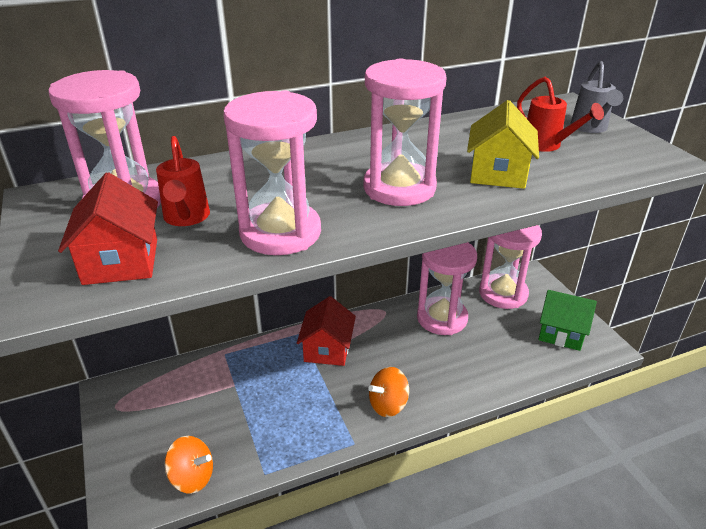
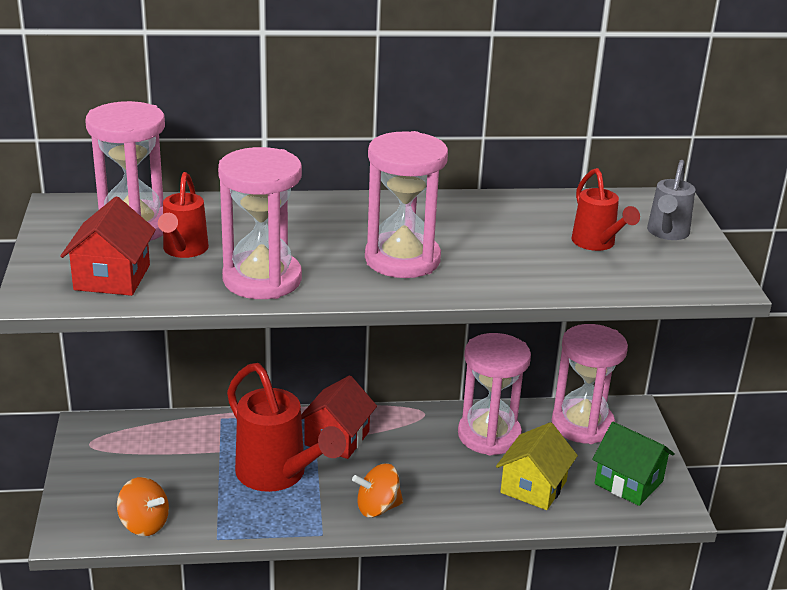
camera: 15 degrees right, 5 degrees down
yellow house [467,100,539,189] -> yellow house moved to [496,422,578,510]
none -> red watering can [227,363,346,492]

